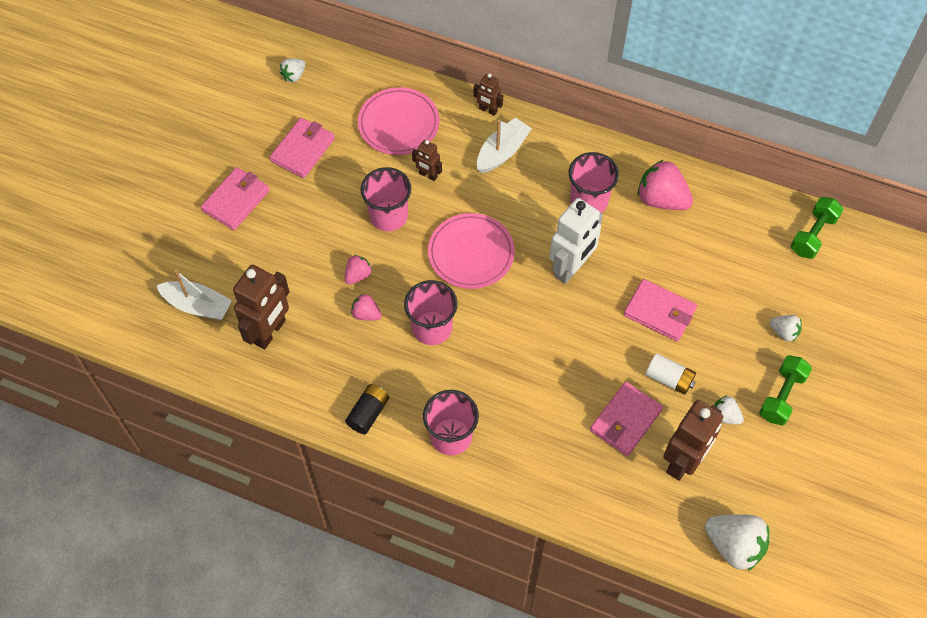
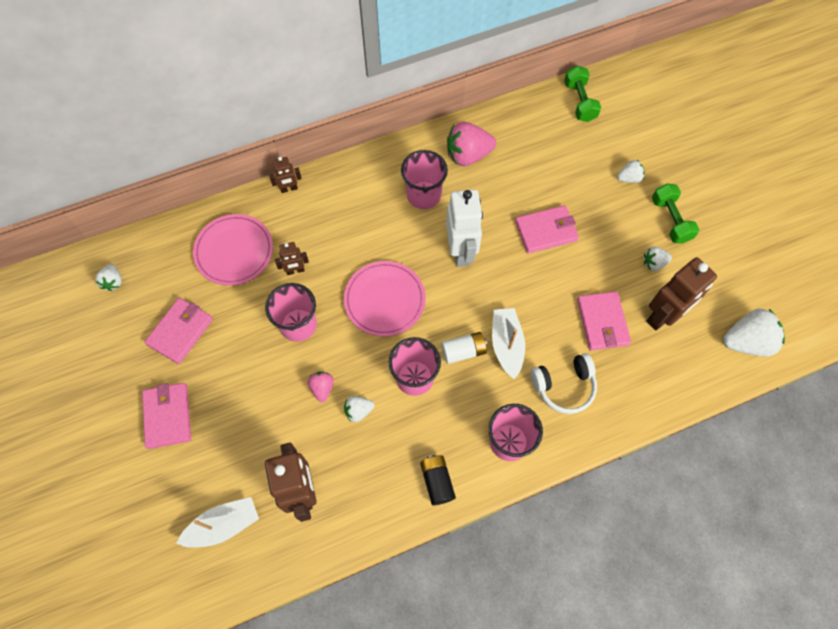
camera: 45 degrees left, 5 degrees up
pink wallet [270,118,335,178] -> pink wallet turned 45 degrees clockwise [144,298,213,364]
pink strawberry [351,294,382,321] -> white strawberry [344,396,375,422]
white boat [477,117,532,173] -> white boat moved to [492,308,525,379]
white battery [646,353,696,395] -> white battery moved to [441,332,487,364]
brown robot [663,400,723,481] -> brown robot turned 60 degrees clockwise [646,257,717,331]
none -> white headphones [531,353,597,414]

